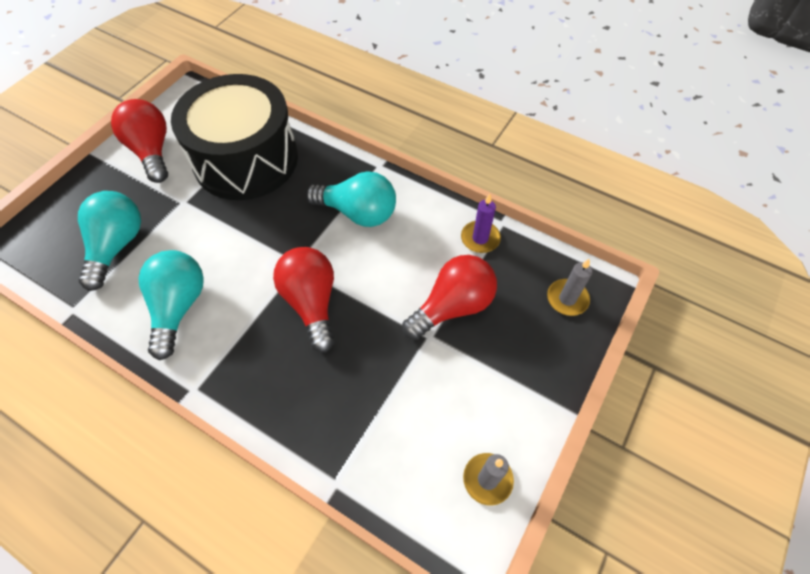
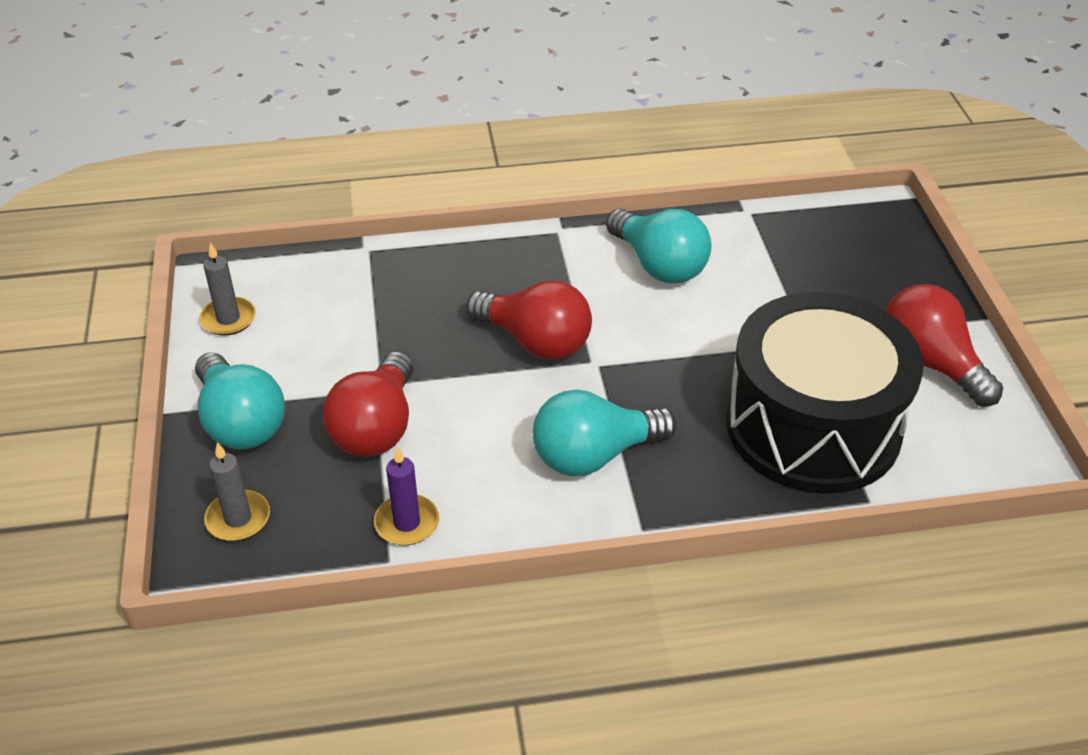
camera: 140 degrees right, 15 degrees down
turquoise light bulb [78,191,141,291] -> turquoise light bulb moved to [195,352,285,450]
red light bulb [111,99,168,183] -> red light bulb turned 150 degrees counterclockwise [885,284,1003,406]

